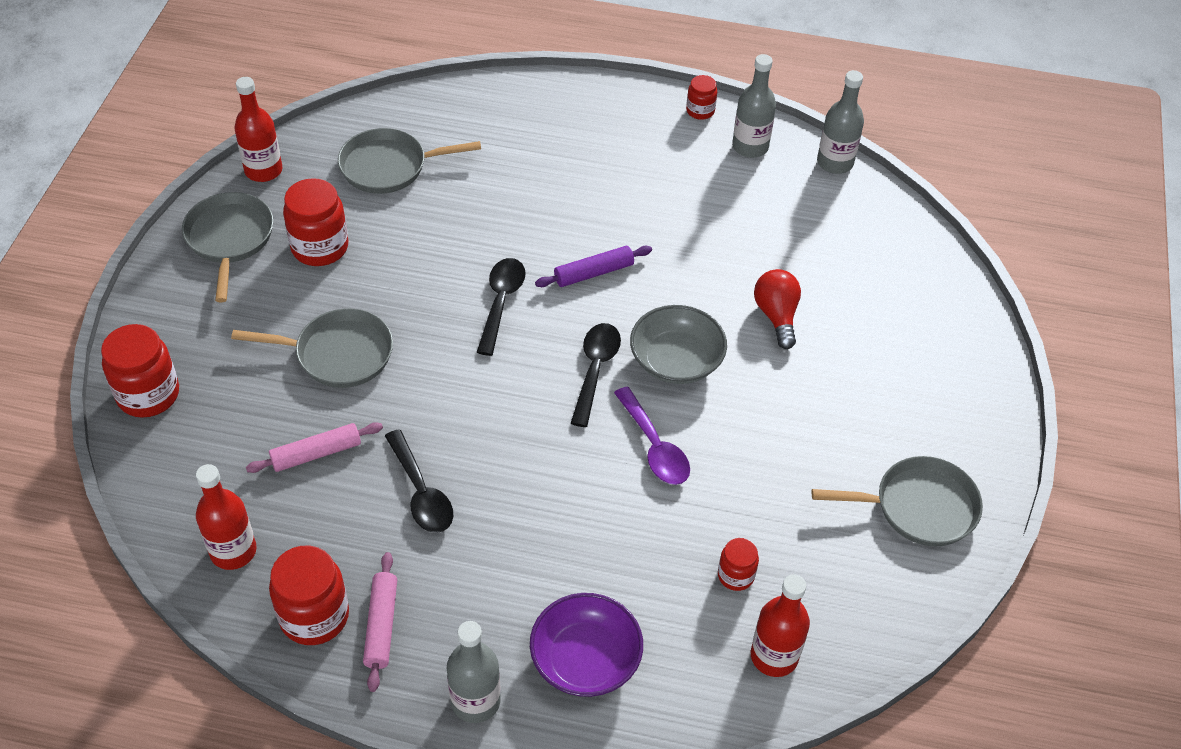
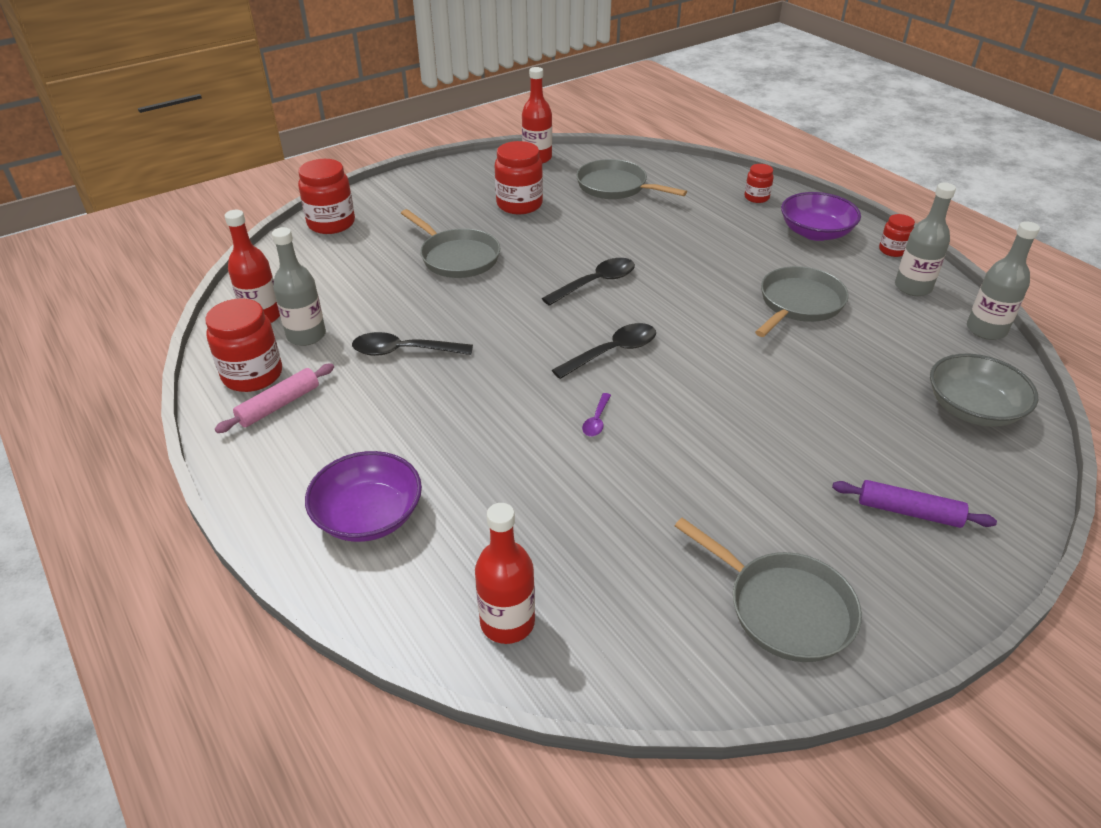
camera: 45 degrees right, 10 degrees down
grey pan [182,192,273,302] -> grey pan moved to [755,266,849,337]
pink rolling pin [246,422,383,473] -> none
black spoon [385,429,453,533] -> black spoon turned 75 degrees clockwise [352,332,473,356]
grey bottle [447,621,501,723] -> grey bottle moved to [272,227,326,346]
purple rolling pin [535,246,652,287] -> purple rolling pin moved to [832,480,997,528]
purple spoon [614,386,690,485] -> purple spoon [582,393,611,437], size x0.53
grey bowl [630,305,727,384] -> grey bowl moved to [930,354,1038,427]
red jar [718,538,759,591] -> red jar moved to [744,164,774,203]
red light bulb [754,269,801,349] -> none
none -> purple bowl [781,192,861,241]

